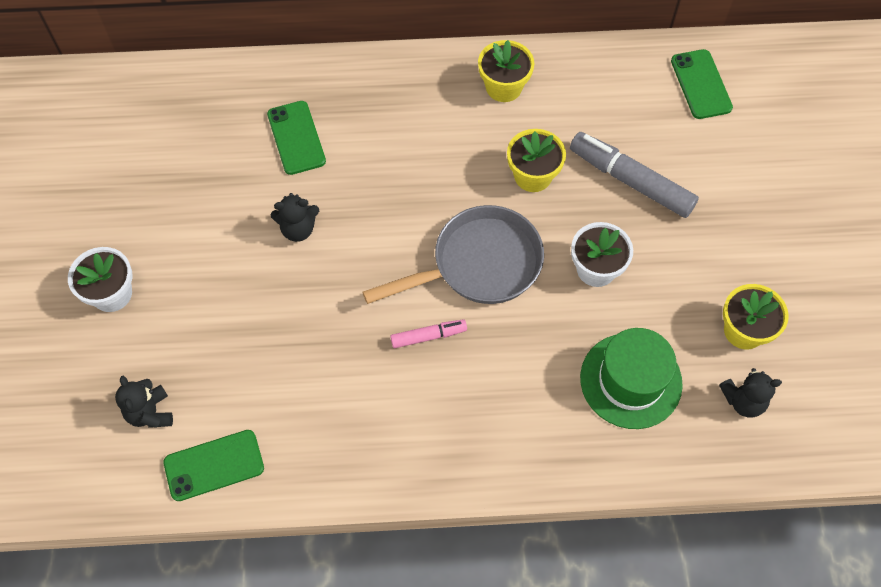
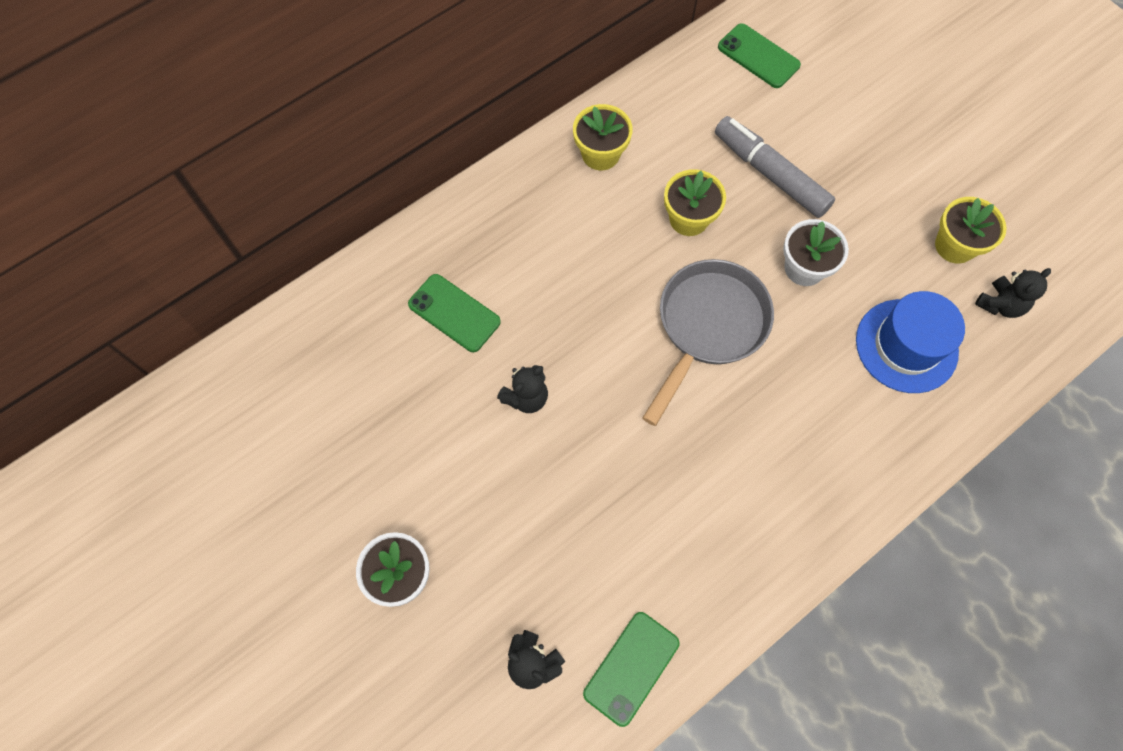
camera: 35 degrees left, 5 degrees up
pink marker [390,319,467,348] -> none
grey marker [570,132,699,218] -> grey marker turned 45 degrees clockwise [715,116,835,218]
green hat [580,328,683,429] -> blue hat [856,291,965,393]

